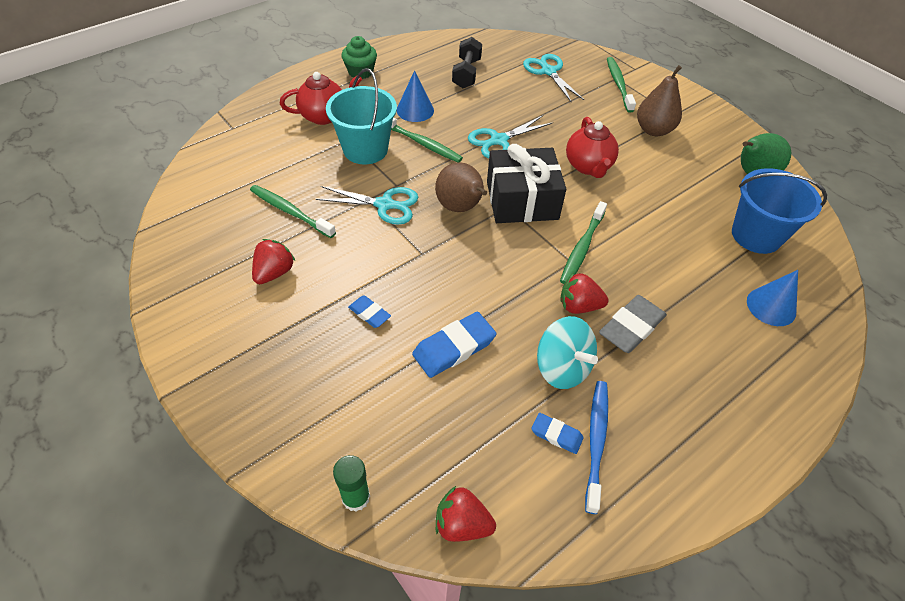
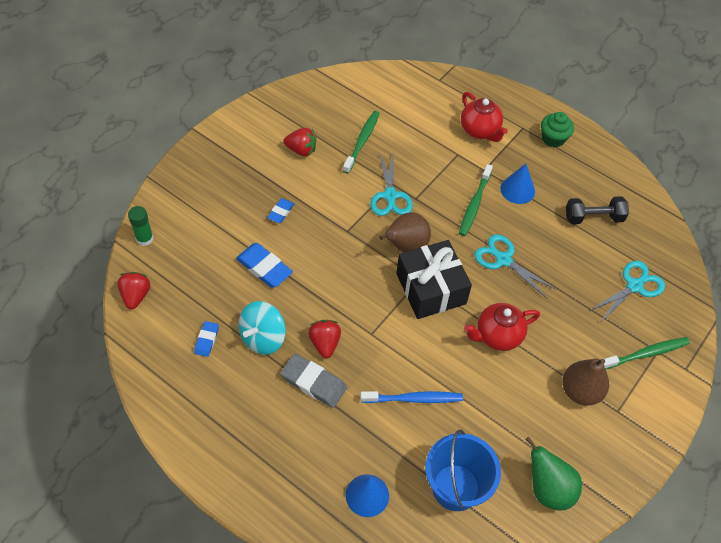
camera: 75 degrees right, 5 degrees up
turquoise bucket [326,68,397,164] -> none
green toothbrush [560,201,607,284] -> none
blue toothbrush [585,381,608,514] -> blue toothbrush moved to [360,391,463,403]

